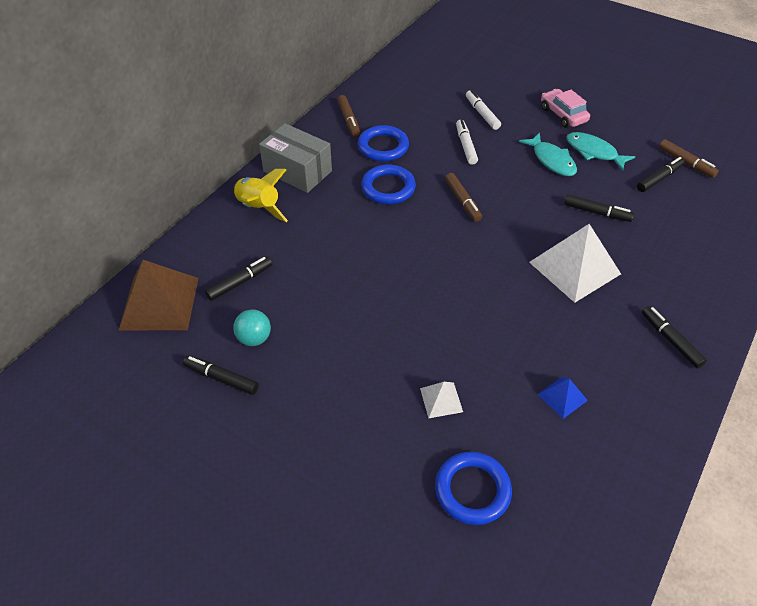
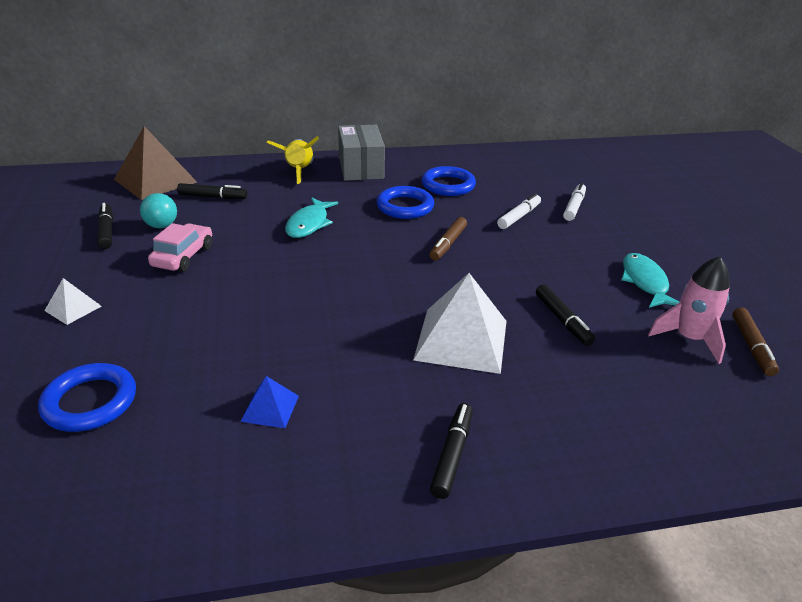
camera: 45 degrees right, 15 degrees down
brown marker [337,95,360,136] -> none
white pyramid [420,382,463,418] -> white pyramid moved to [44,278,102,325]
turquoise fish [519,133,577,176] -> turquoise fish moved to [285,198,338,238]
pink car [541,89,590,128] -> pink car moved to [148,223,213,272]
black marker [637,157,684,192] -> pink rocket [648,256,730,364]

